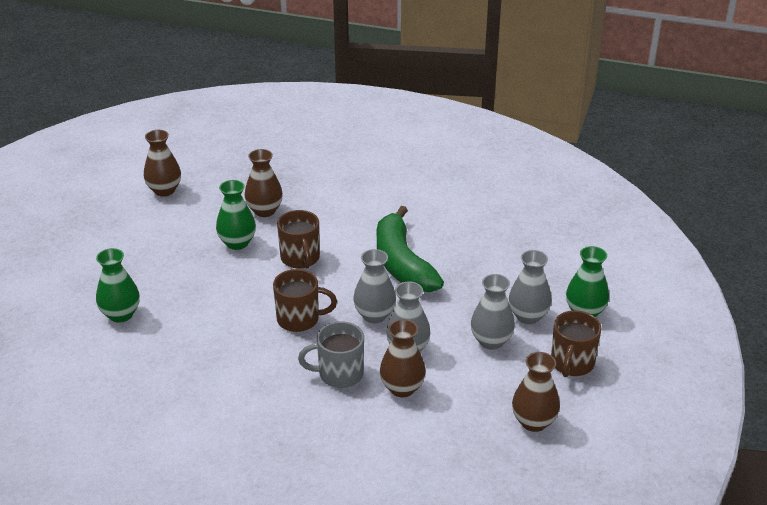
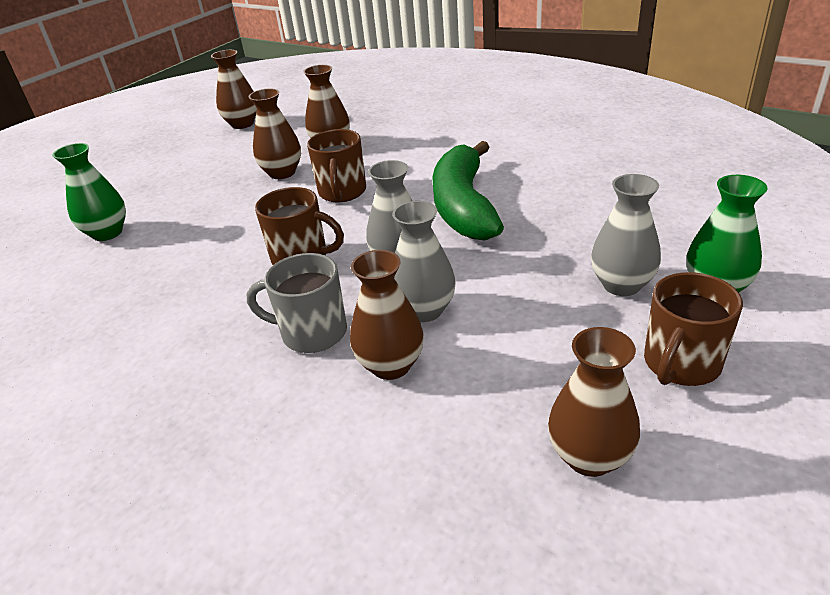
camera: 20 degrees right, 0 degrees up
green vase [216,180,256,250] -> brown vase [248,88,301,179]
grey vase [471,274,515,350] -> none

